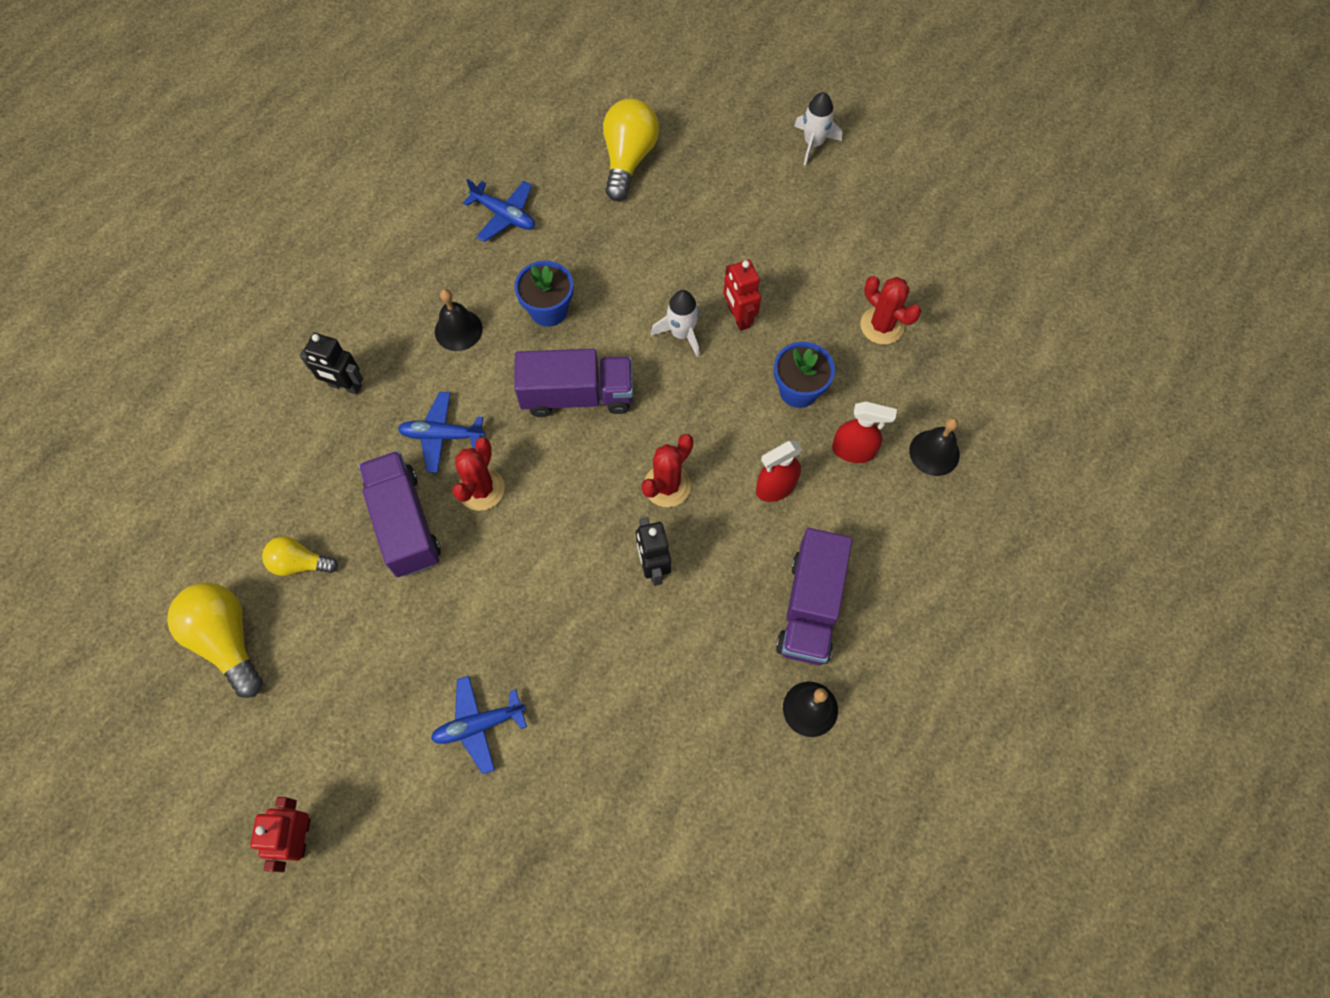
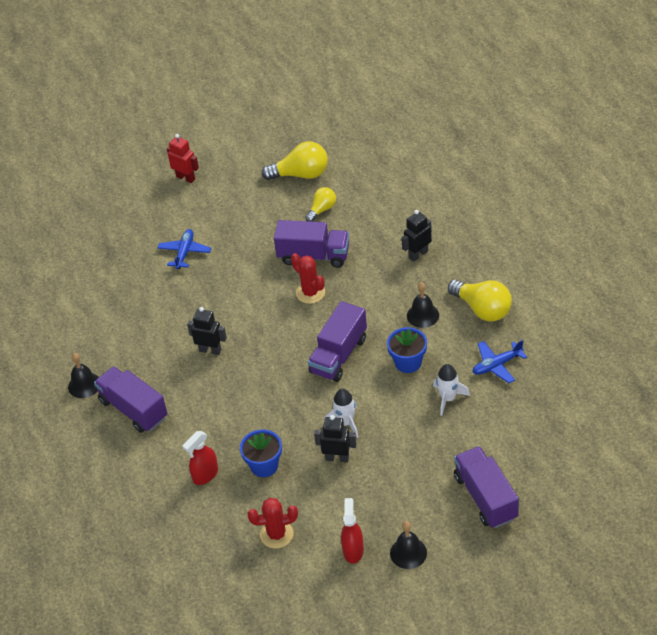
camera: 125 degrees right, 20 degrees down
blue plane [398,392,485,473] -> none
yellow light bulb [603,98,659,201] -> yellow light bulb moved to [448,279,512,321]
red cactus [641,434,694,507] -> none
red robot [723,260,761,331] -> black robot [314,415,357,462]
red spray bottle [756,441,802,502] -> red spray bottle moved to [341,498,364,564]
white rocket [794,92,842,165] -> white rocket moved to [433,364,470,416]
black bell [909,418,960,476] -> black bell moved to [390,521,427,569]
none -> purple truck [454,446,519,528]

